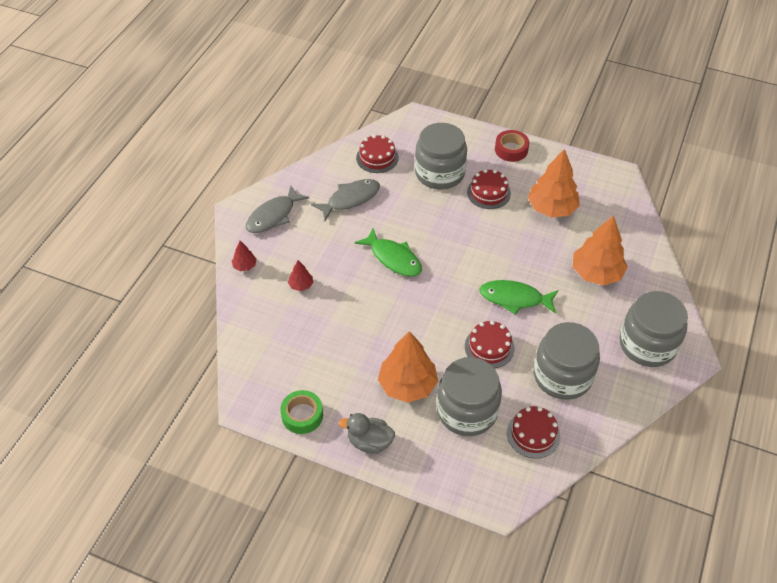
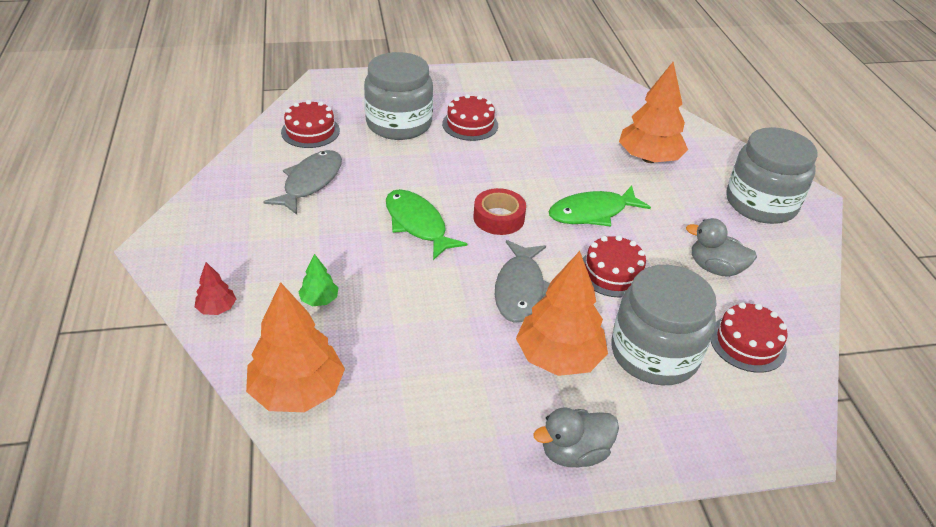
camera: 35 degrees left, 10 degrees down
grey fish [246,185,309,233] -> grey fish moved to [495,240,550,323]
green tape [280,390,323,434] -> none
red tree [288,260,313,291] -> green tree [298,254,338,306]
green fish [355,228,422,276] -> green fish turned 135 degrees counterclockwise [386,189,467,260]
red tape [495,130,529,162] -> red tape moved to [474,188,526,235]
orange tree [528,149,580,218] -> orange tree moved to [246,282,345,412]
grey jar [534,322,600,400] -> grey duck [686,218,757,277]

